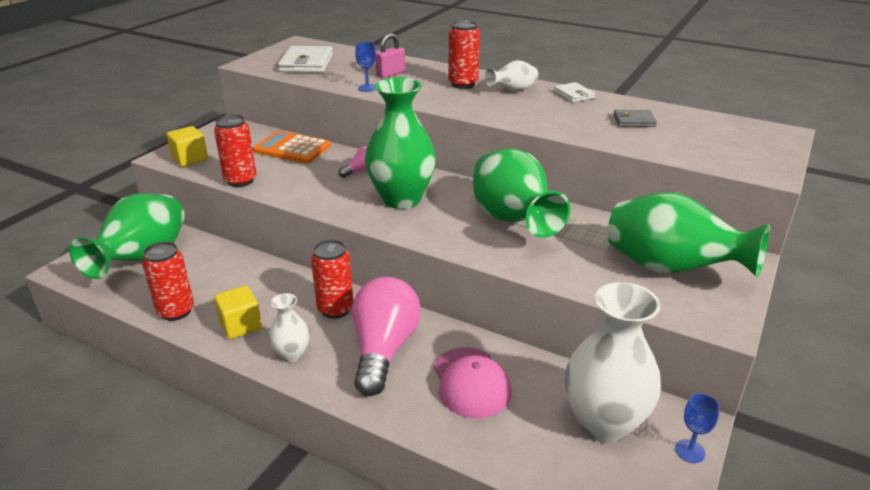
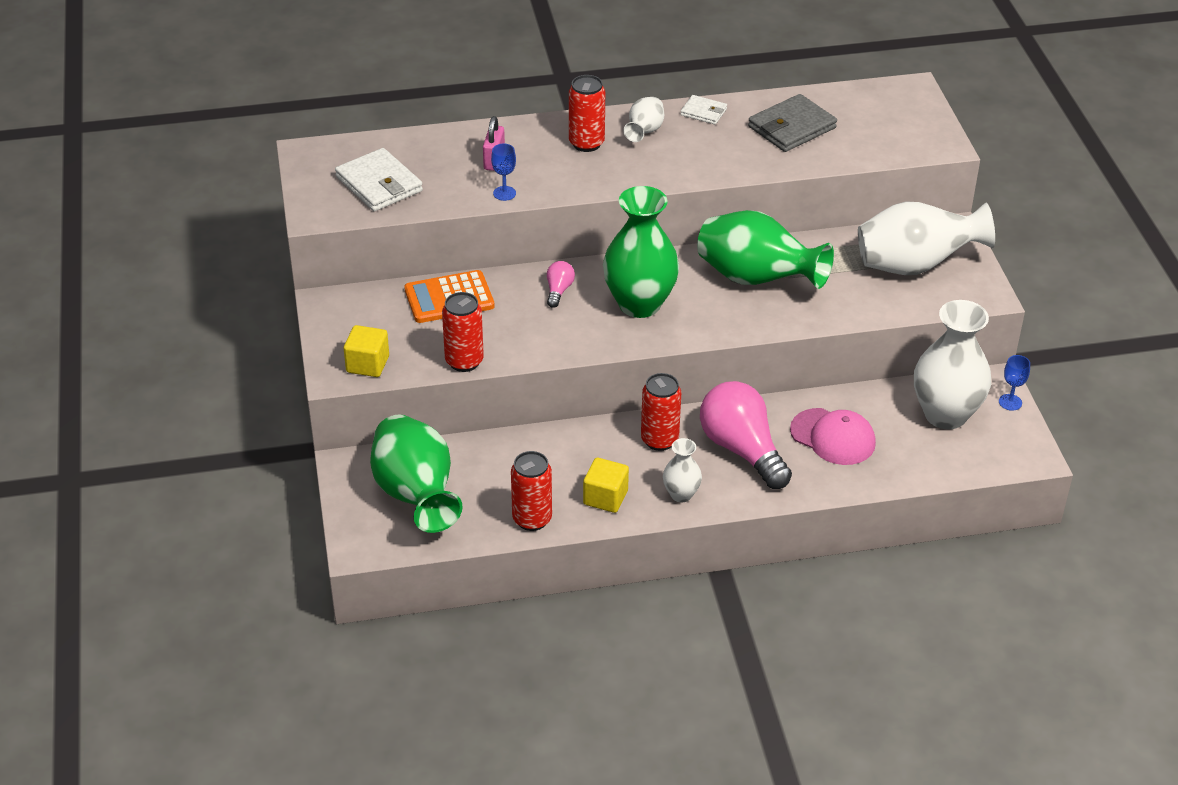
camera: 40 degrees left, 10 degrees up
green vase [608,192,770,277] -> white vase [858,201,995,275]
grey wallet [613,110,657,127] -> grey wallet [748,94,837,152], size x1.81

